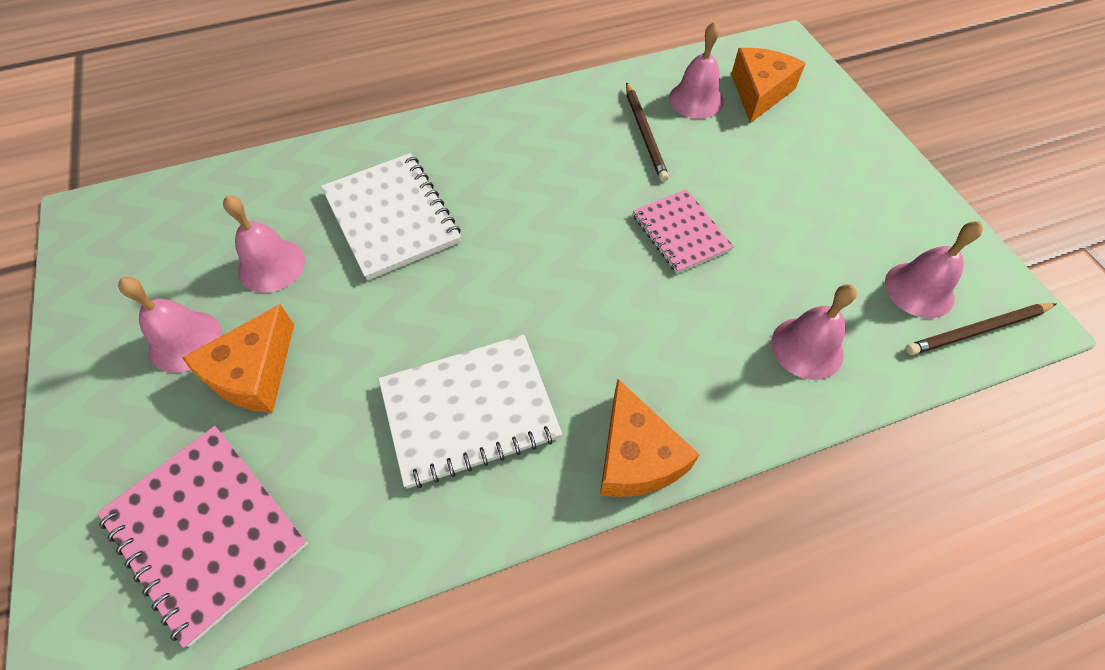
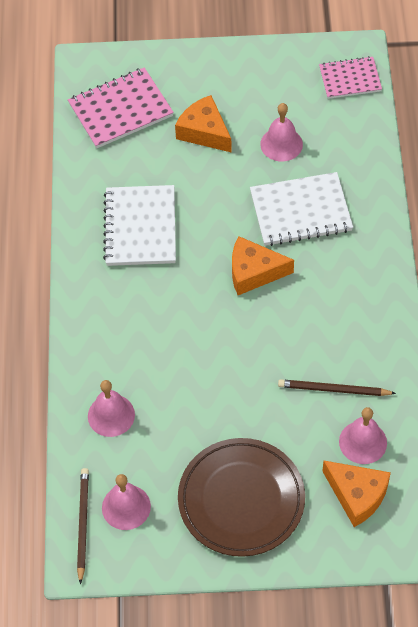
camera: 110 degrees right, 0 degrees up
pink bell [118,277,222,373] -> none
orange cheese [600,379,700,497] -> orange cheese moved to [232,236,294,295]
pink notebook [633,189,734,274] -> pink notebook moved to [319,56,382,99]
none -> brown plate [178,438,305,557]

